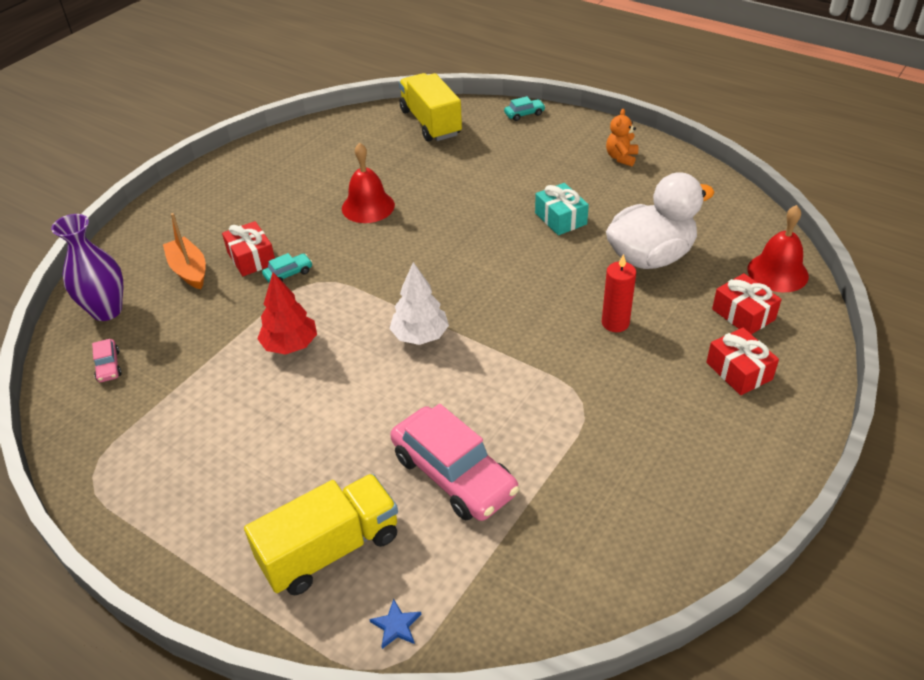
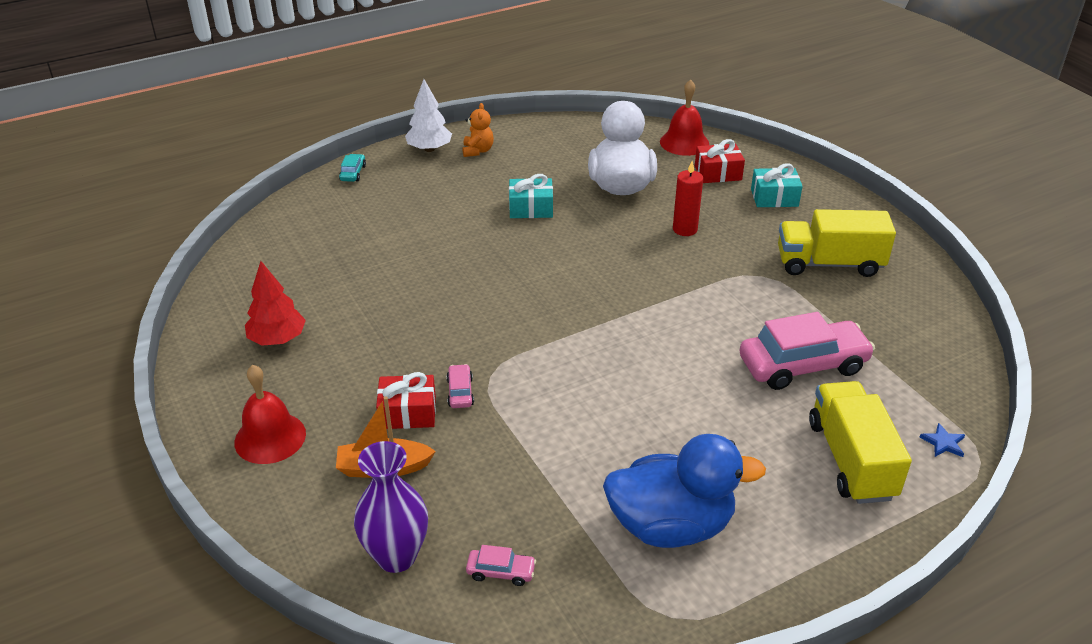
camera: 65 degrees left, 5 degrees down
red tree [257,272,317,355] -> red tree moved to [245,261,306,346]
turquoise car [262,253,312,283] -> pink car [447,364,474,408]
red bell [342,143,395,223] -> red bell moved to [234,365,306,464]
white tree [389,262,449,345] -> white tree moved to [405,79,452,152]
yellow truck [399,73,462,141] -> yellow truck moved to [778,209,896,277]
orange teddy bear [606,109,638,166] -> orange teddy bear turned 135 degrees counterclockwise [462,103,494,157]
red gift [706,328,779,395] -> turquoise gift [751,163,803,207]
none -> blue duck [603,434,766,548]

